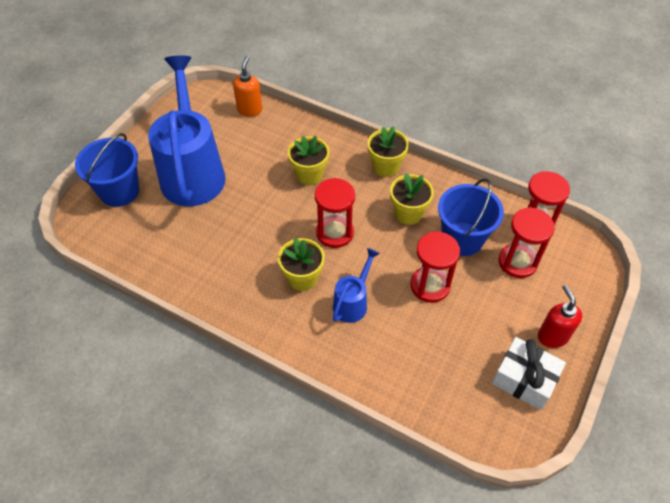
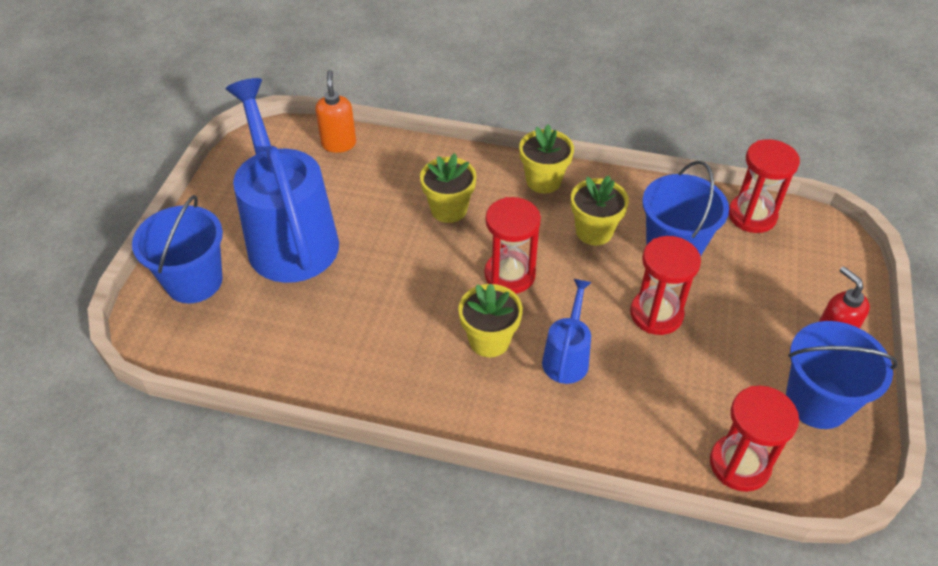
camera: 15 degrees left, 5 degrees down
white gift [492,337,566,410] -> blue bucket [786,321,898,429]
red hourglass [499,207,555,278] -> red hourglass moved to [710,386,799,492]

